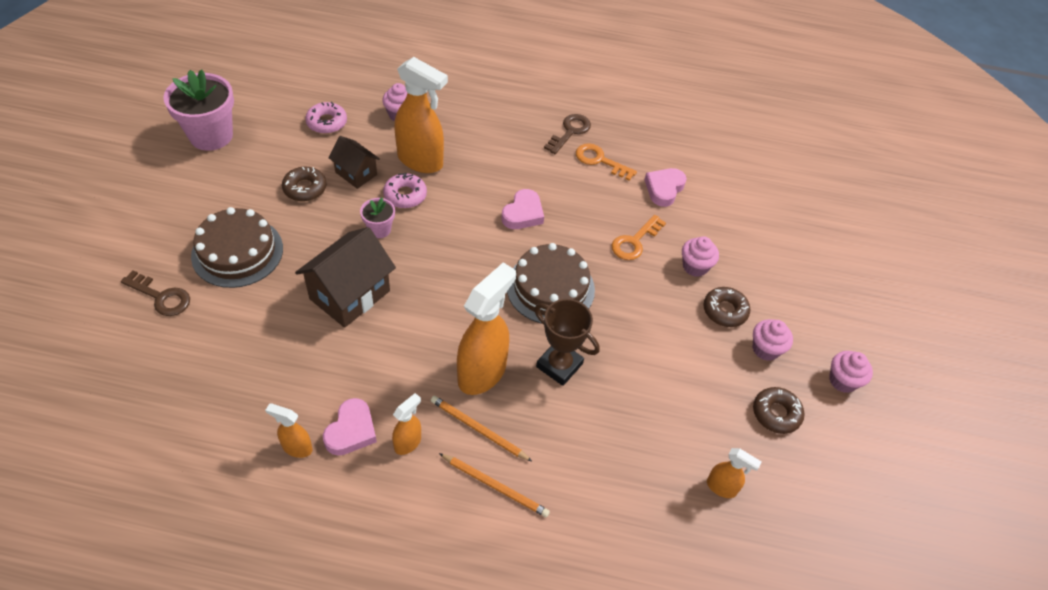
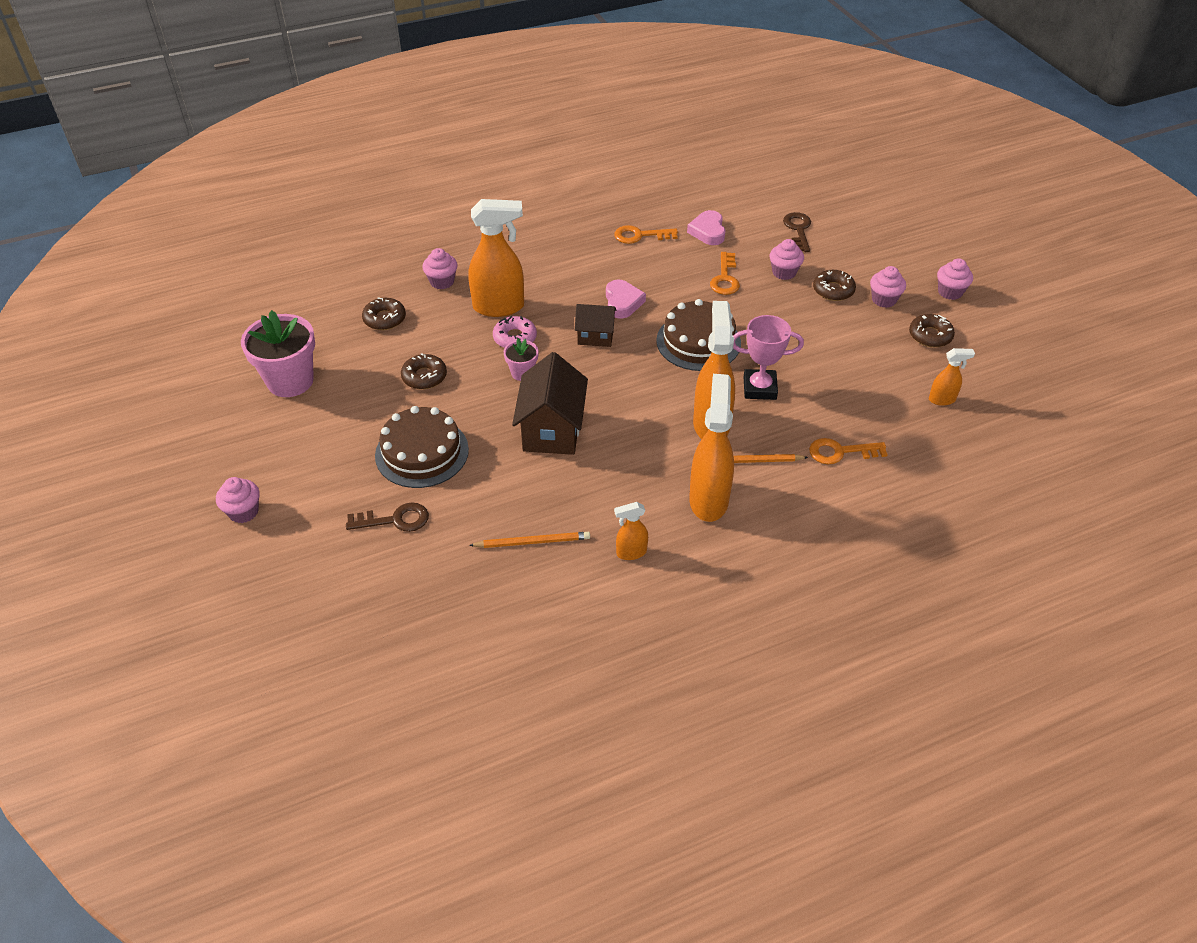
camera: 30 degrees left, 5 degrees down
pink donut [305,102,347,134] -> brown donut [362,297,406,330]
pink heart [323,398,377,456] -> none
brown house [328,136,380,189] -> brown house moved to [575,304,616,347]
orange spray bottle [392,393,421,455] -> orange spray bottle [689,374,734,522], size x2.02
orange pencil [439,453,550,517] -> orange pencil moved to [469,532,590,548]
brown trophy [534,299,600,386] -> pink trophy [733,315,804,400]
brown key [544,114,591,154] -> brown key moved to [783,212,811,252]
none -> pink cupcake [216,477,260,523]
none -> orange key [809,438,888,464]

